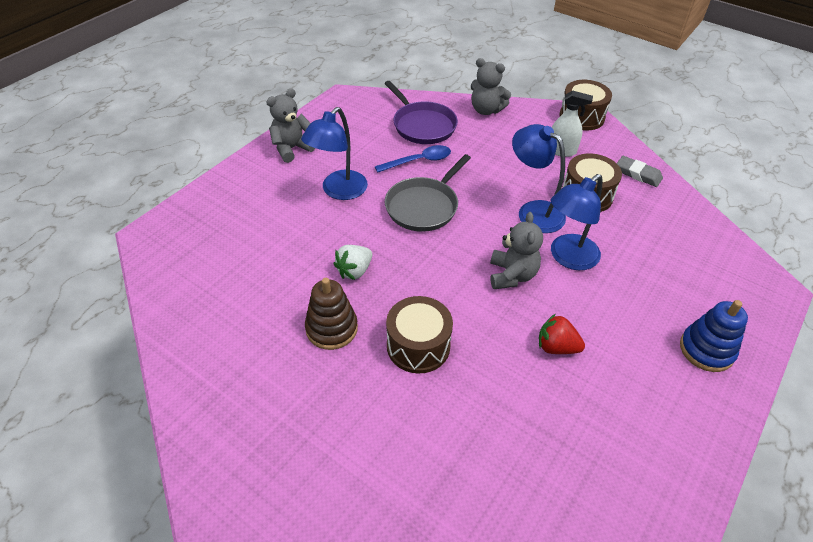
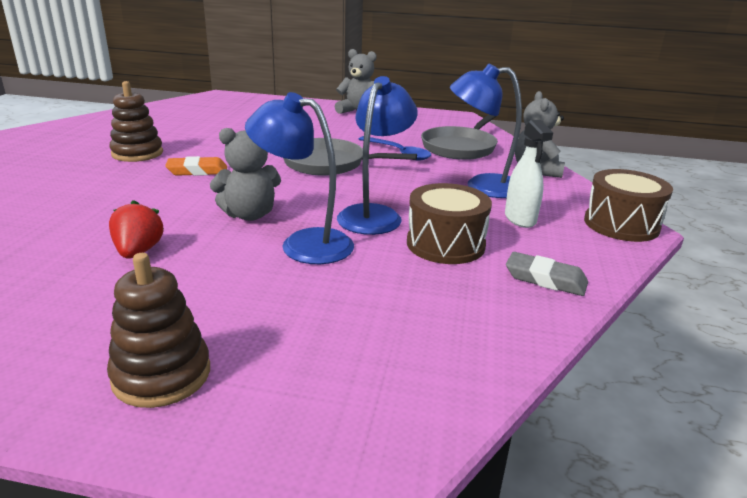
camera: 65 degrees right, 20 degrees down
blue lamp [301,107,368,200] -> blue lamp moved to [450,64,522,198]
white strawberry [333,245,372,280] -> none
purple pan [384,81,458,144] -> grey pan [421,114,498,160]
brown drum [386,296,453,373] -> none
grey eraser [617,156,663,187] -> grey eraser turned 75 degrees counterclockwise [506,252,588,296]
blue stacking toy [680,300,748,372] -> brown stacking toy [107,253,210,408]
none -> orange eraser [165,156,227,176]

